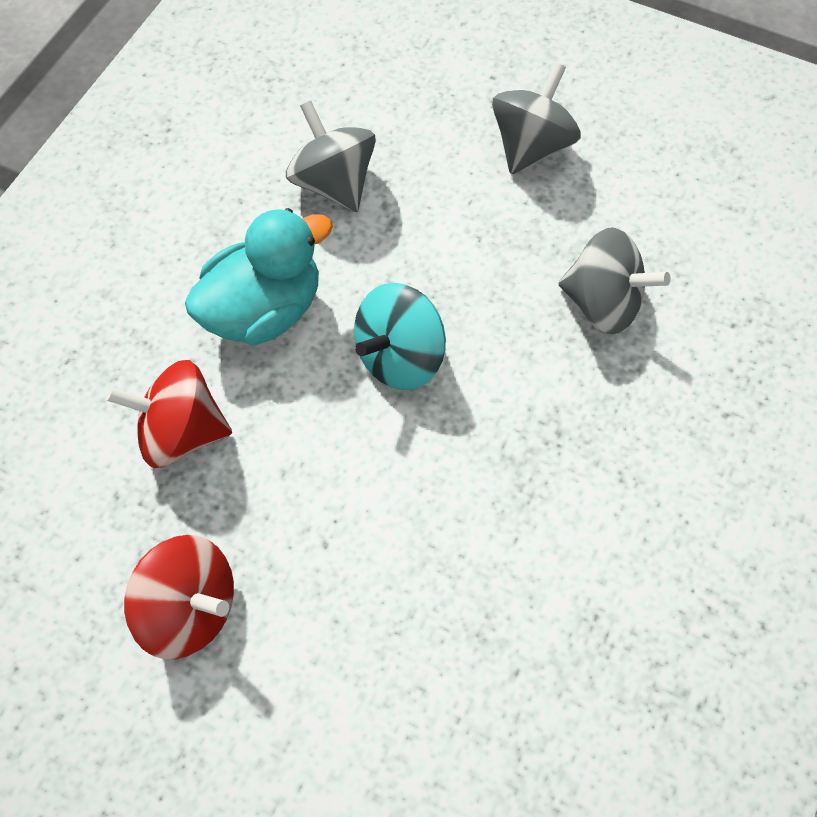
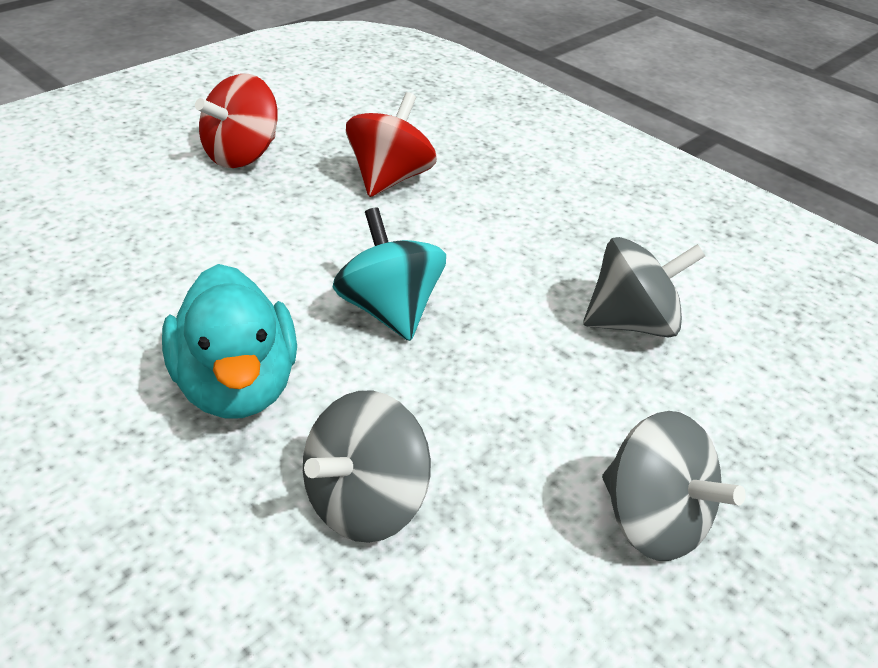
camera: 105 degrees right, 25 degrees down
turquoise duck [185,208,333,345] -> turquoise duck moved to [162,264,297,418]

